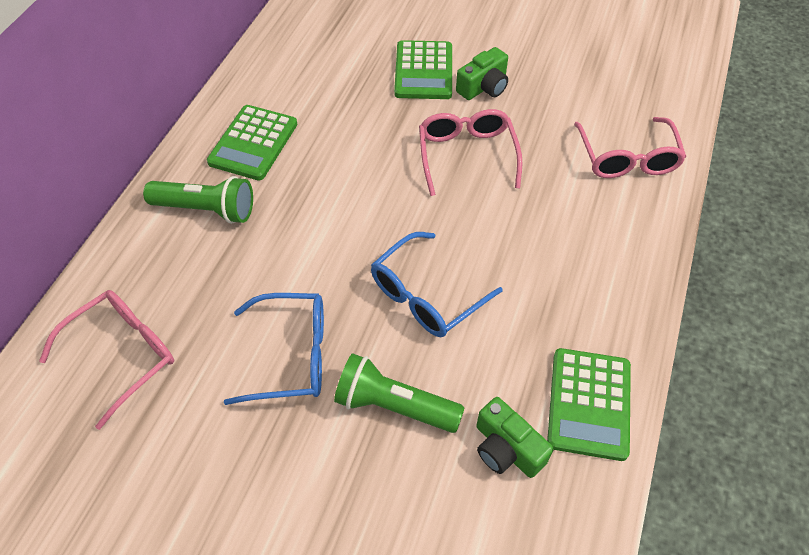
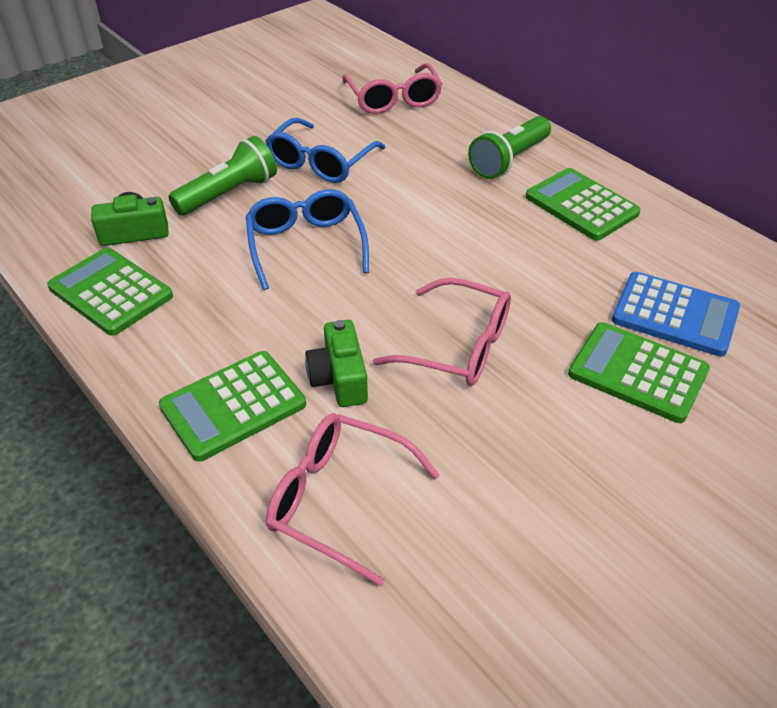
camera: 120 degrees right, 10 degrees down
green camera [456,47,508,100] -> green camera moved to [305,320,368,407]
none -> green calculator [159,351,306,462]
none -> blue calculator [612,272,740,357]

